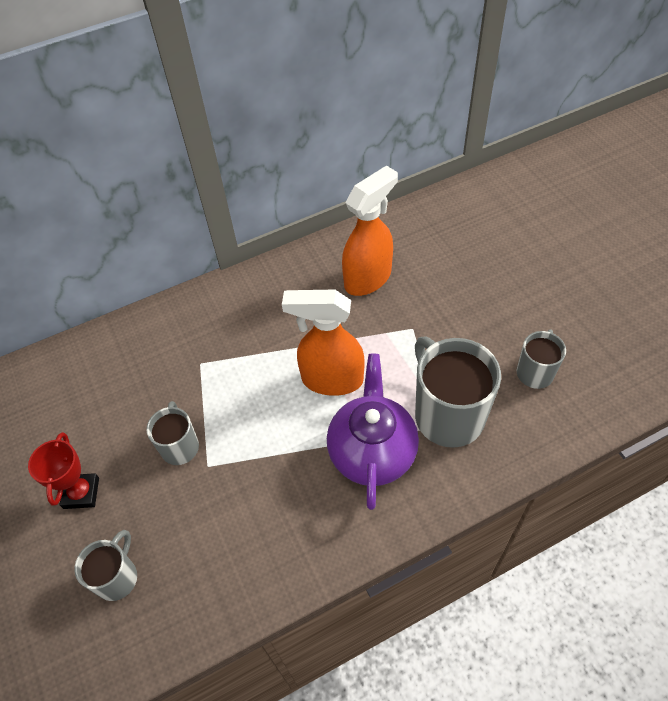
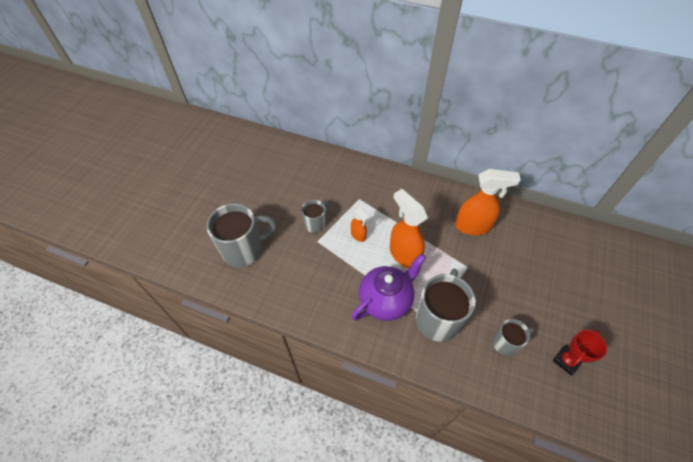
camera: 45 degrees right, 0 degrees up
red trophy [28,432,99,509] -> red trophy moved to [553,330,607,375]
grey mug [74,530,137,601] -> grey mug [206,203,276,267], size x1.81
none -> orange spray bottle [351,207,369,242]

